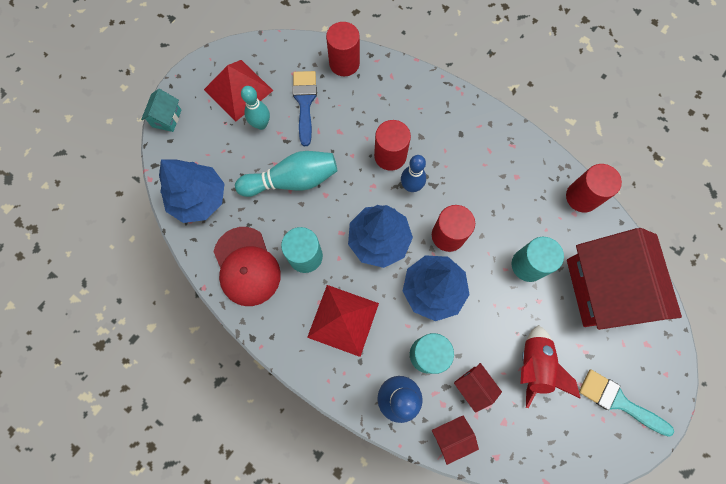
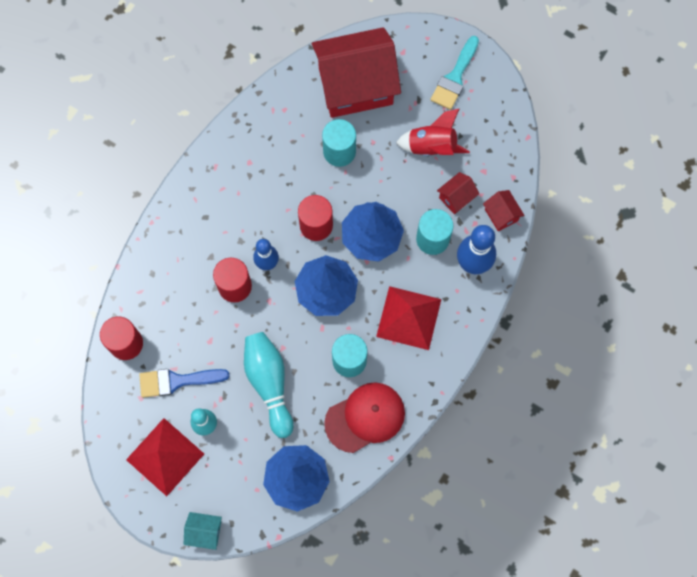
camera: 95 degrees left, 0 degrees up
red cylinder [566,164,622,212] -> none

